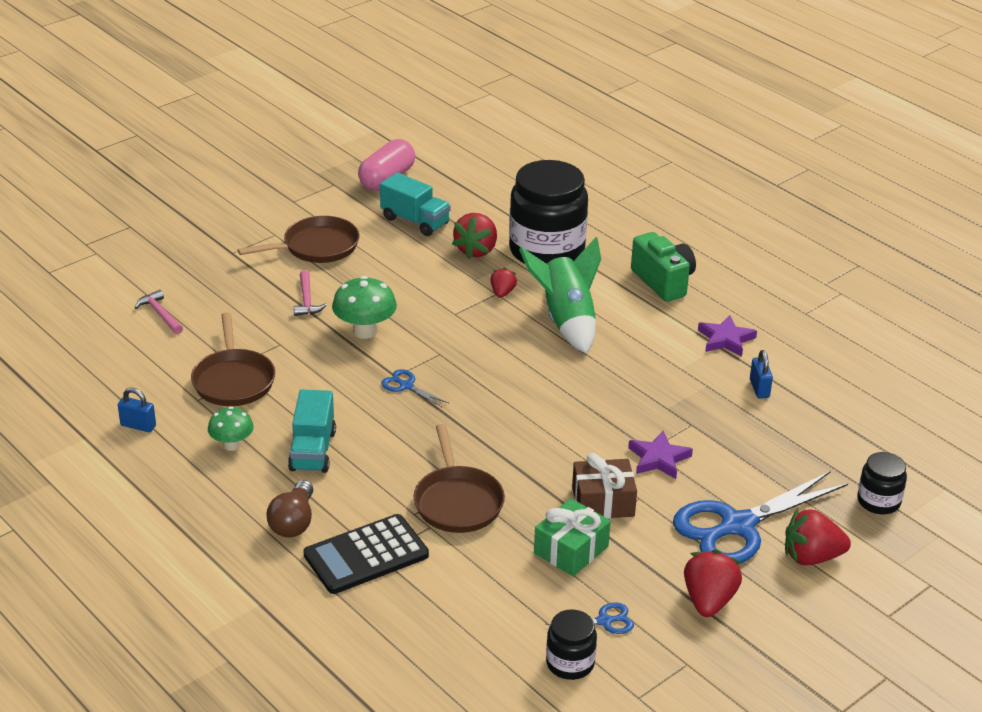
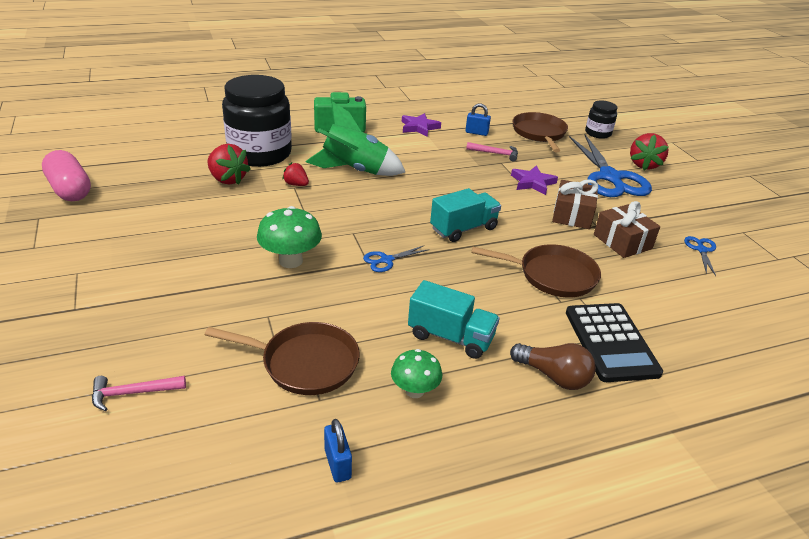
camera: 70 degrees left, 0 degrees up
blue padlock [118,388,156,432] -> blue padlock turned 60 degrees counterclockwise [324,419,352,483]
brown pan [238,216,359,263] -> brown pan moved to [512,112,568,152]
pink hammer [294,270,327,316] -> pink hammer moved to [466,142,518,161]
turquoise truck [380,172,451,236] -> turquoise truck moved to [430,188,501,242]
green gift [534,498,611,576] -> brown gift [594,201,660,258]
black jar [546,609,597,680] -> none
red strawberry [684,549,742,617] -> none

